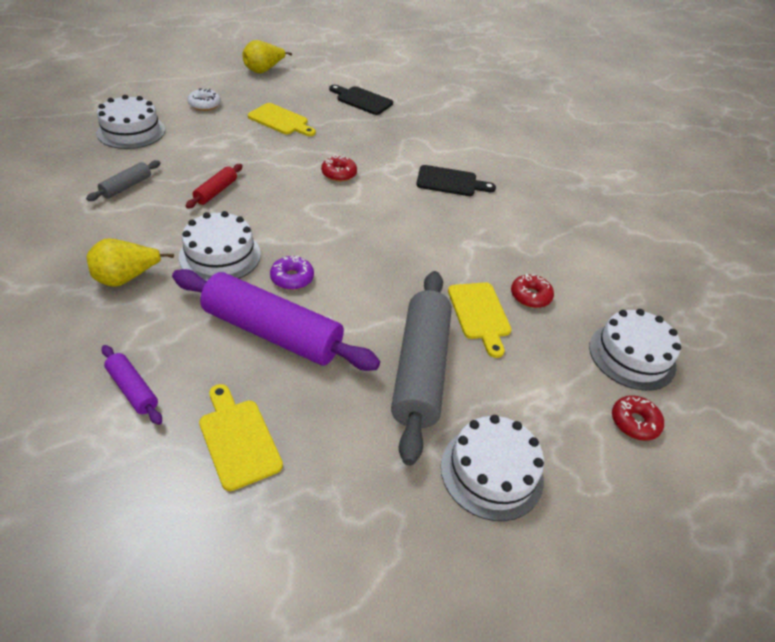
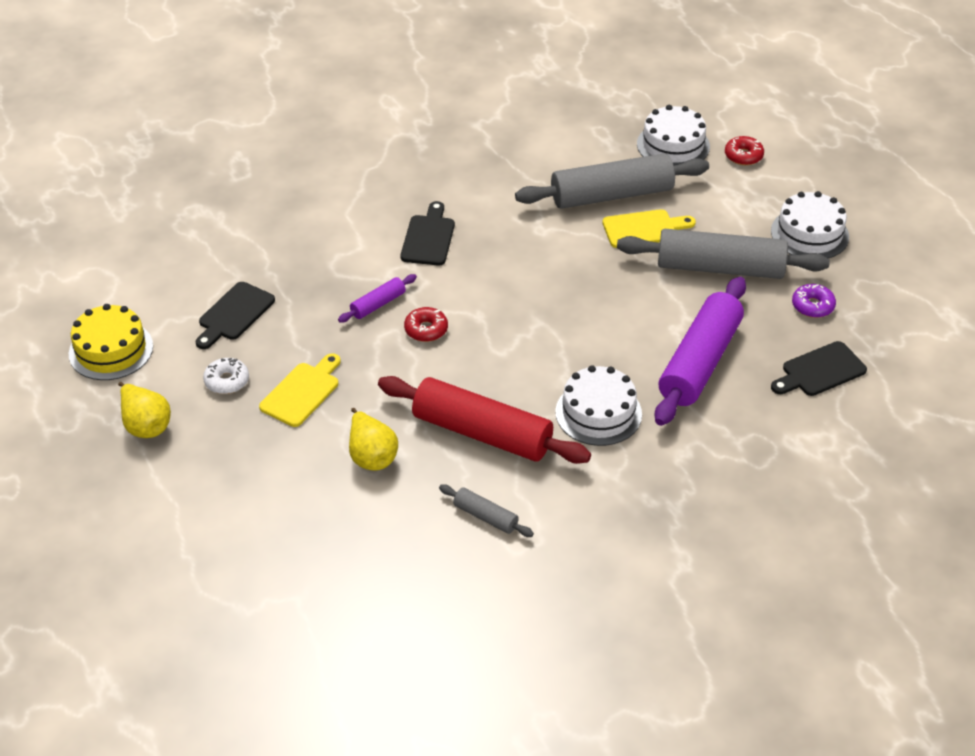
camera: 85 degrees left, 0 degrees up
yellow pear [87,238,174,287] -> yellow pear moved to [349,408,398,471]
white cake [96,95,165,149] -> none
purple rolling pin [102,345,162,425] -> purple rolling pin moved to [338,274,417,323]
red rolling pin [186,164,243,208] -> red rolling pin [378,376,591,464], size x2.19
white donut [187,88,221,111] -> white donut moved to [203,358,249,394]
yellow cutting board [199,384,283,491] -> black cutting board [771,341,867,396]
purple donut [270,256,314,290] -> purple donut moved to [792,284,836,318]
red donut [511,273,554,308] -> grey rolling pin [515,153,709,209]
none -> yellow cake [69,304,153,380]

